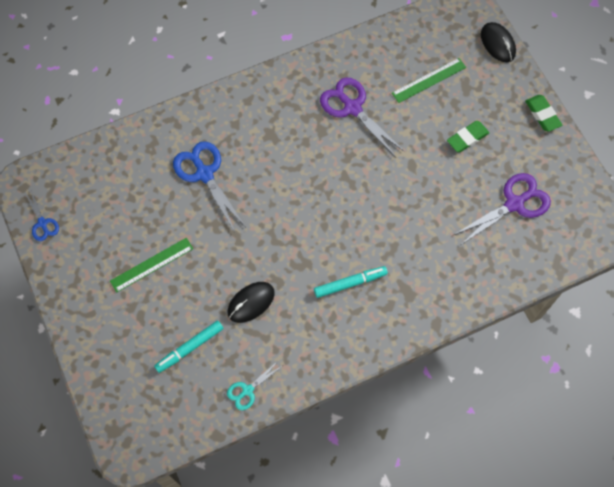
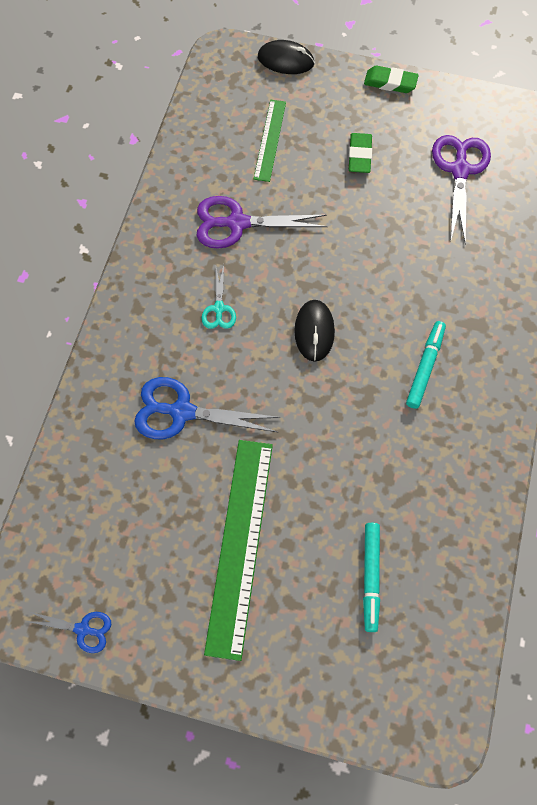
camera: 50 degrees left, 0 degrees up
green ruler [110,238,193,293] -> green ruler [204,440,273,661], size x1.79
turquoise scissors [227,360,282,410] -> turquoise scissors moved to [201,265,236,329]
black mouse [228,282,275,323] -> black mouse moved to [294,300,335,362]

